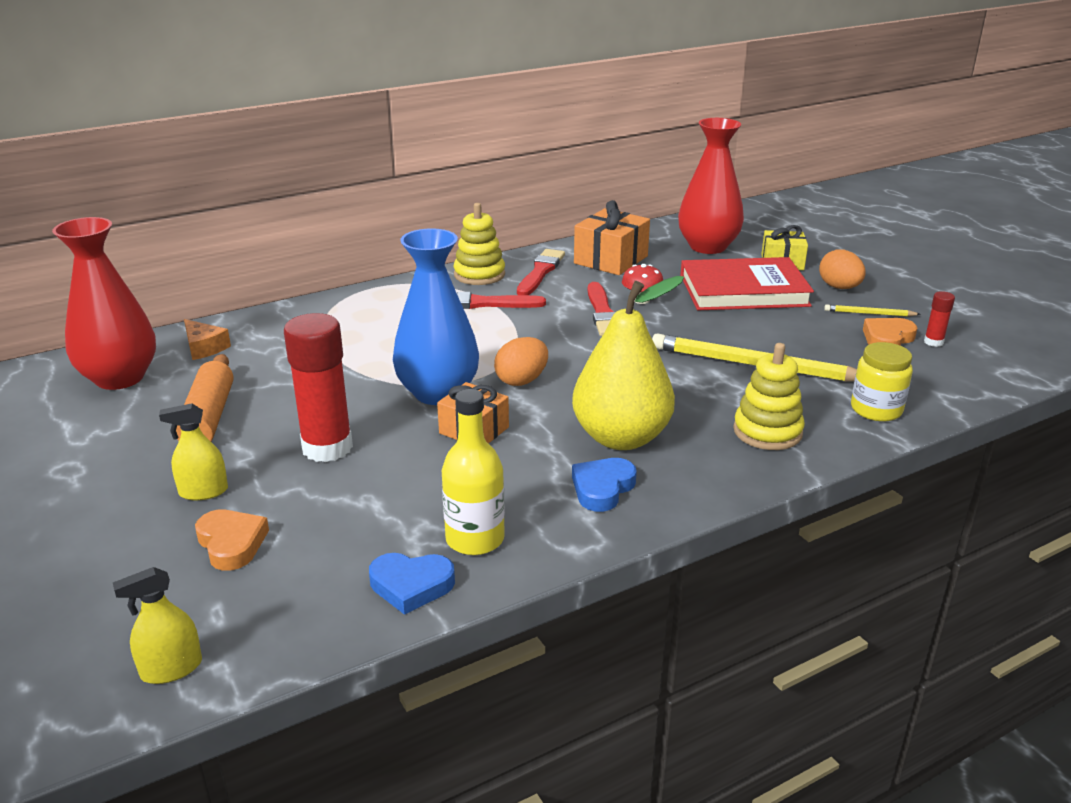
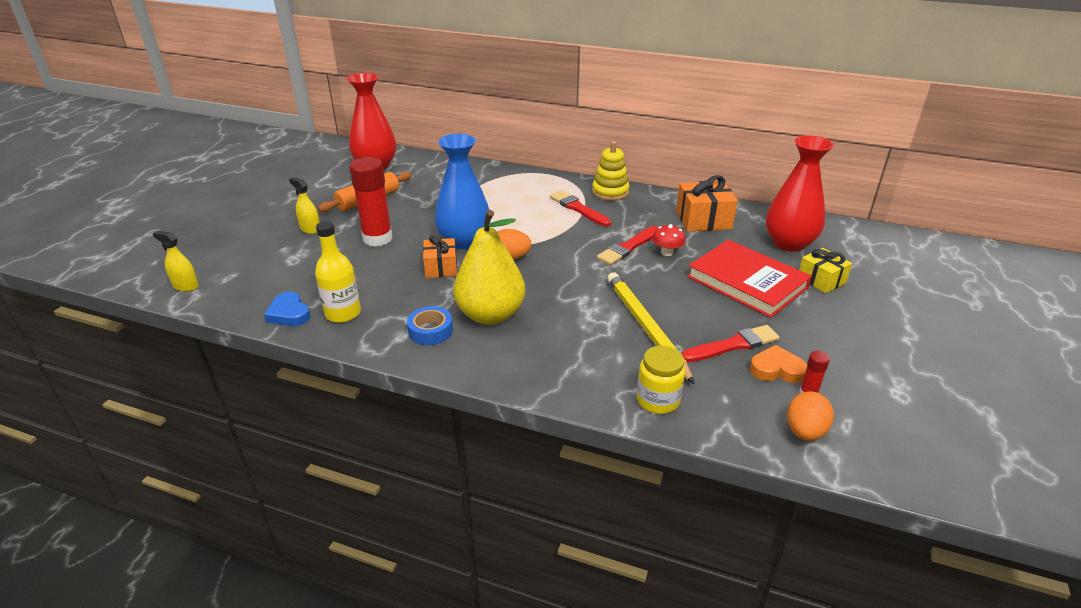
camera: 50 degrees right, 5 degrees up
orange cheese [184,319,231,360] -> none
orange heart [195,509,269,571] -> none
red brush [517,249,565,295] -> red brush moved to [682,325,780,362]
blue heart [572,458,637,512] -> blue tape [407,306,453,345]
yellow stacking toy [733,343,805,450] -> none
orange egg [819,249,866,289] -> orange egg moved to [787,391,834,441]
yellow pencil [824,304,920,317] -> none

